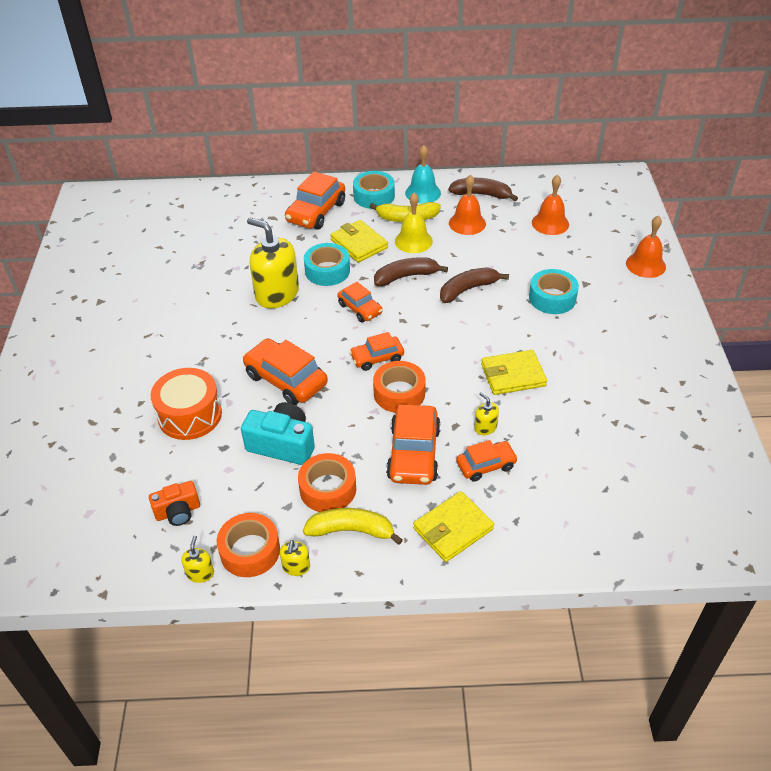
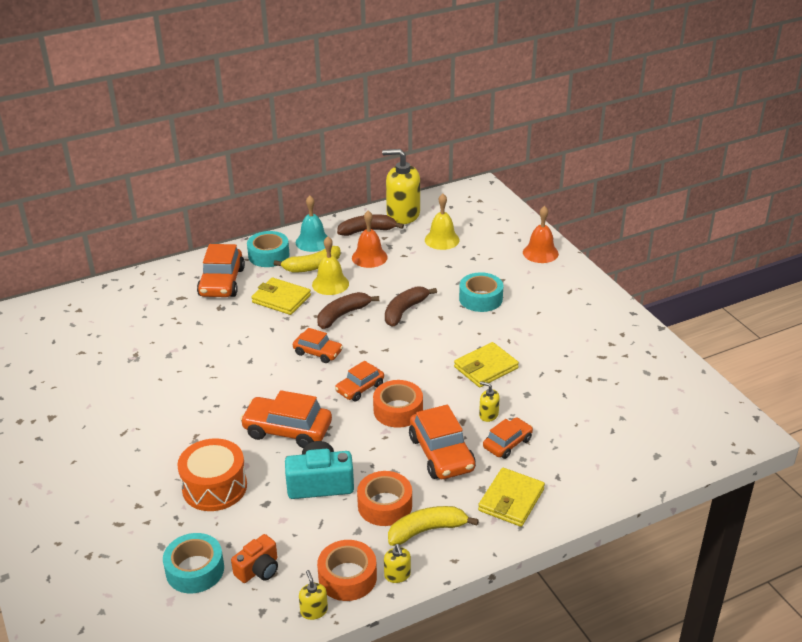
camera: 25 degrees left, 10 degrees down
yellow soap dispenser [247,218,299,308] -> yellow soap dispenser moved to [382,149,420,224]
turquoise tape [304,243,350,286] -> turquoise tape moved to [163,533,224,593]
orange bell [532,175,569,235] -> yellow bell [425,194,460,250]

